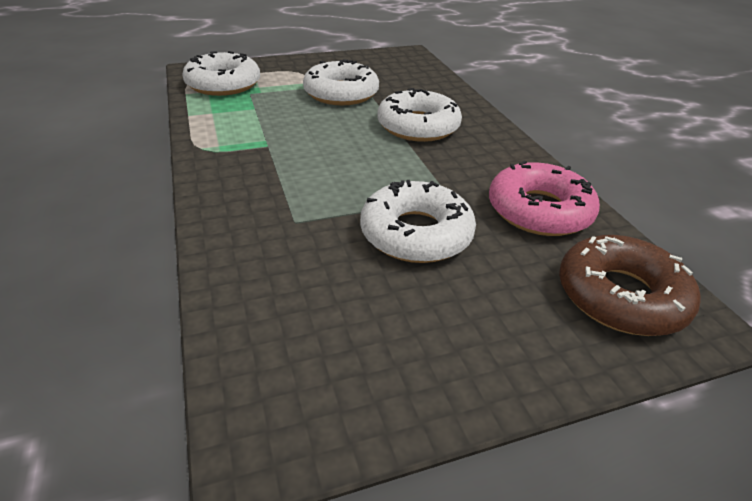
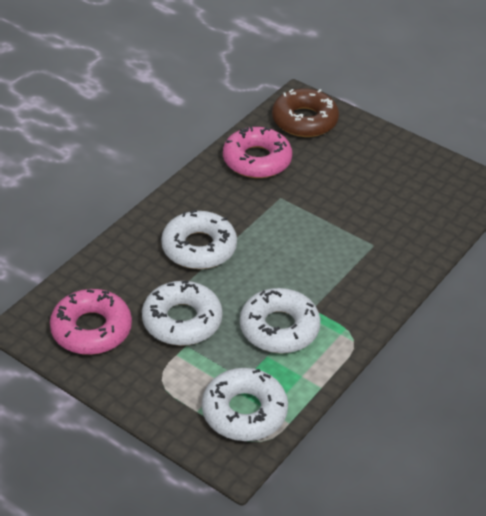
camera: 125 degrees left, 5 degrees up
white donut [360,180,476,263] -> white donut moved to [240,288,321,353]
none -> pink donut [50,289,132,355]

